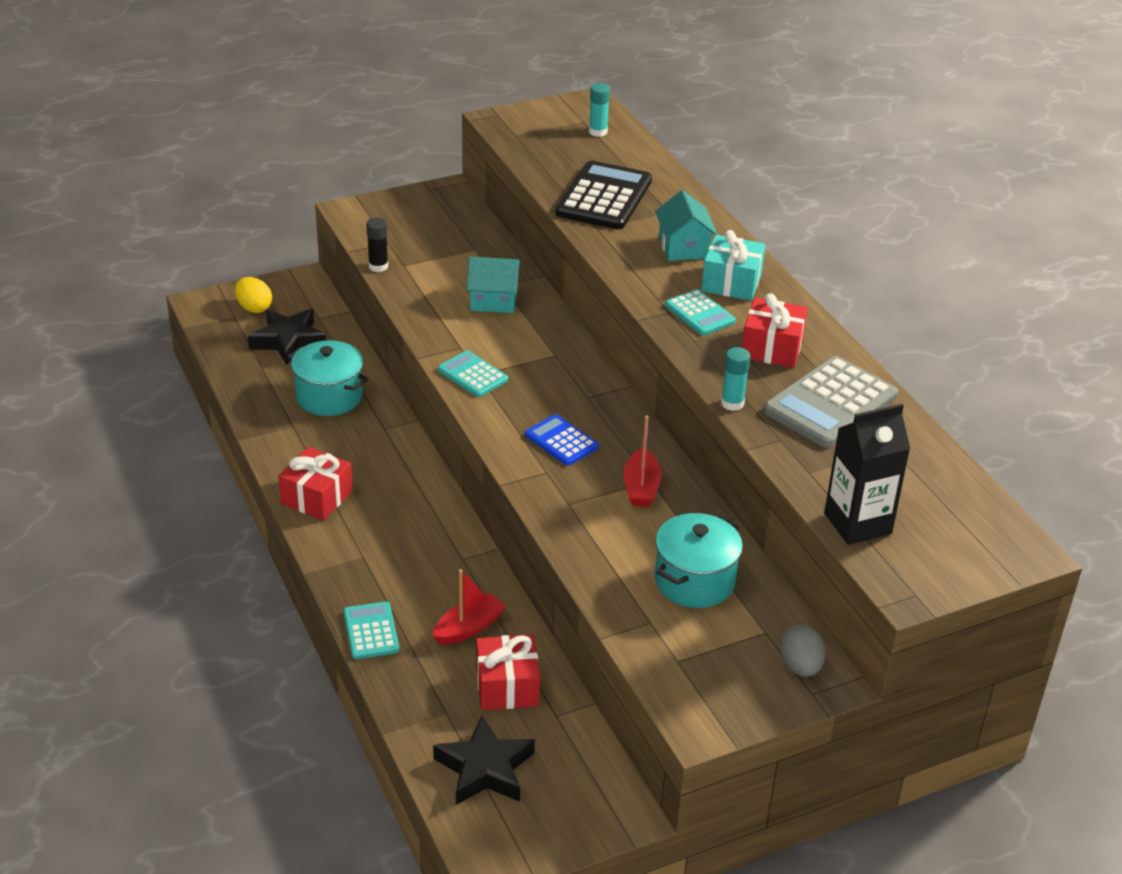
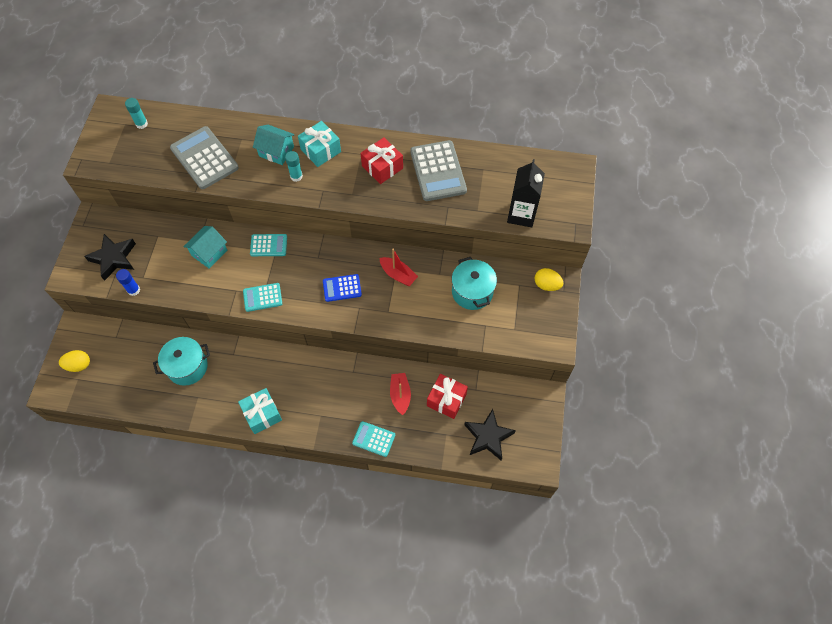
camera: 55 degrees left, 25 degrees up
black star [248,309,327,365] -> black star moved to [84,234,136,281]
red gift [278,447,353,521] -> turquoise gift [238,388,282,434]
black glue stick [366,217,388,272] -> blue glue stick [116,269,140,296]
black calculator [556,161,652,229] -> grey calculator [170,126,239,189]
turquoise calculator [665,289,736,336] -> turquoise calculator moved to [250,234,287,256]
turquoise glue stick [721,347,751,411] -> turquoise glue stick moved to [285,151,303,182]
grey egg [780,624,826,677] -> yellow egg [535,268,563,291]

